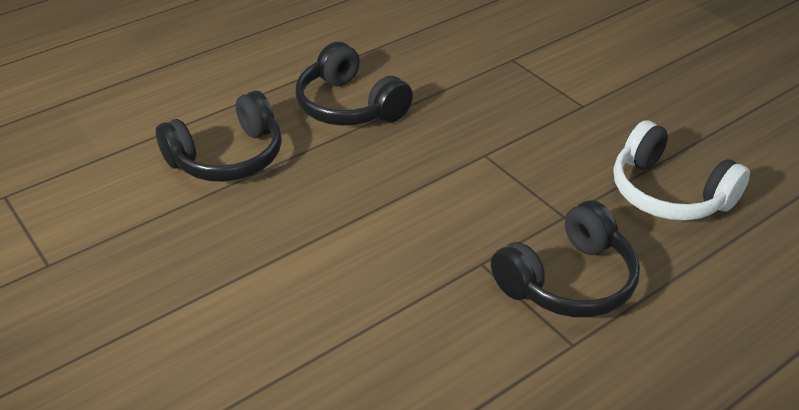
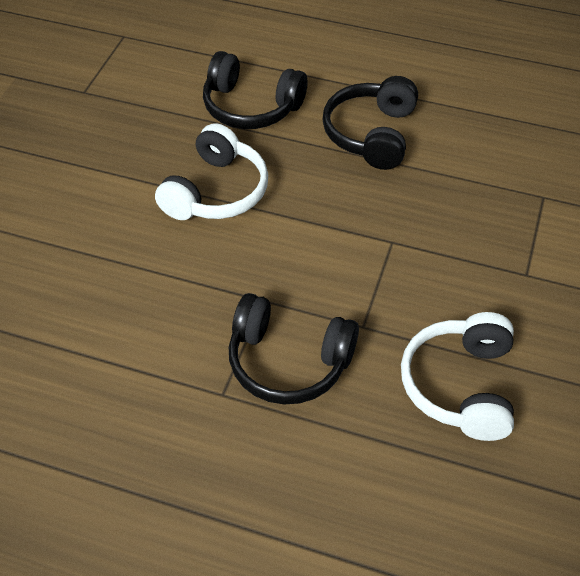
camera: 55 degrees right, 10 degrees up
none -> white headphones [155,123,268,220]

